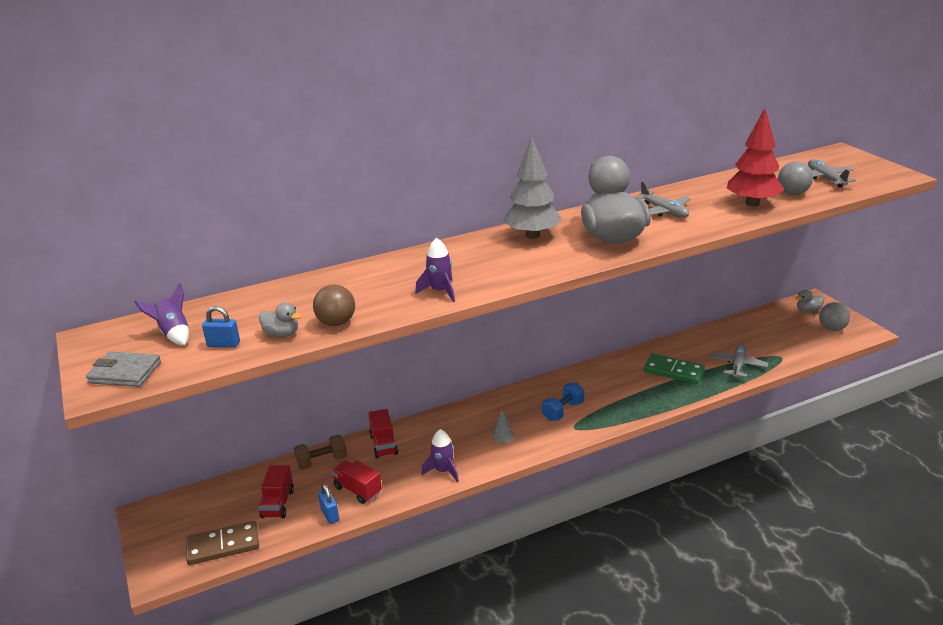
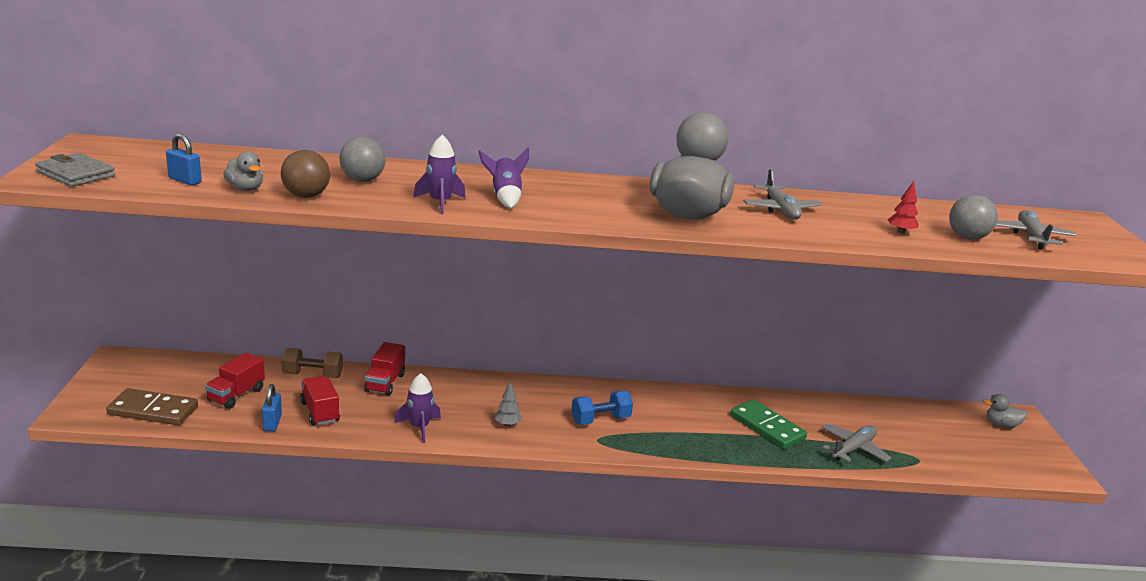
camera: 20 degrees right, 5 degrees down
purple rocket [134,283,189,345] -> purple rocket moved to [478,147,529,208]
grey tree [504,137,562,239] -> none
red tree [727,108,784,207] -> red tree [887,181,919,234], size x0.42
grey ball [819,302,850,331] -> grey ball moved to [339,136,385,182]

